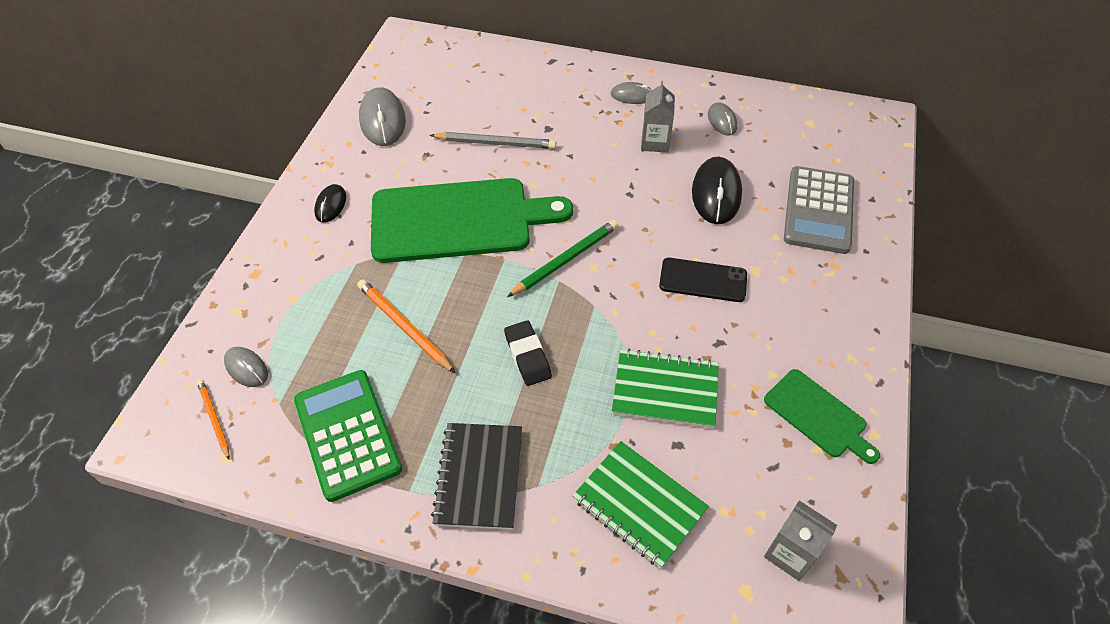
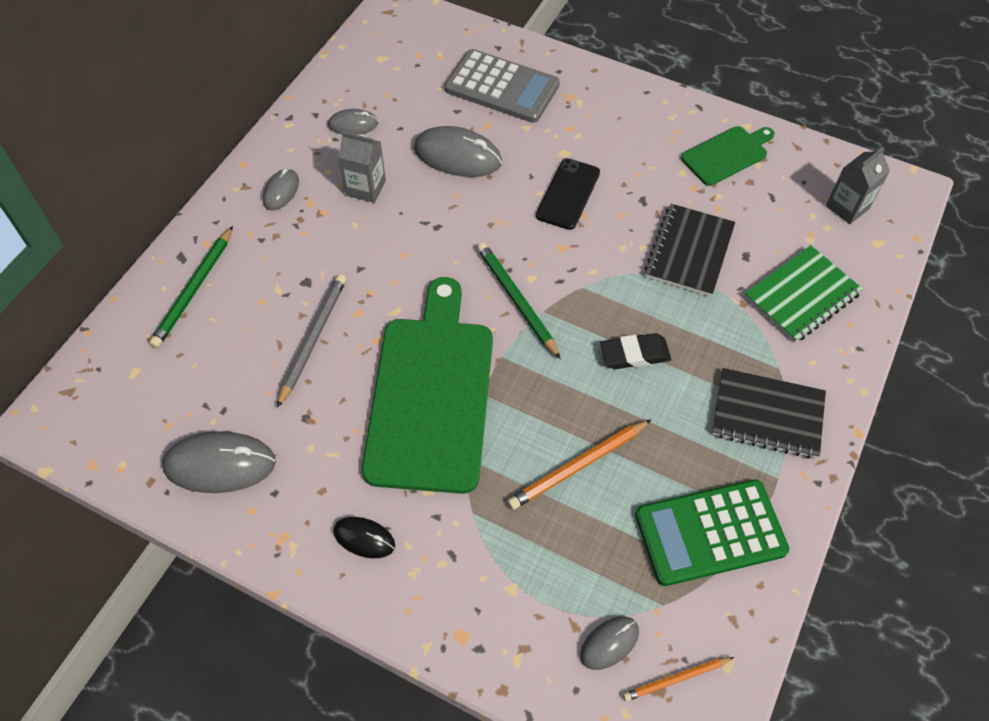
camera: 80 degrees left, 5 degrees up
green notebook [612,349,719,428] -> black notebook [645,204,735,297]
black mouse [692,157,742,224] -> grey mouse [414,126,502,177]
none -> green pencil [149,226,233,348]

